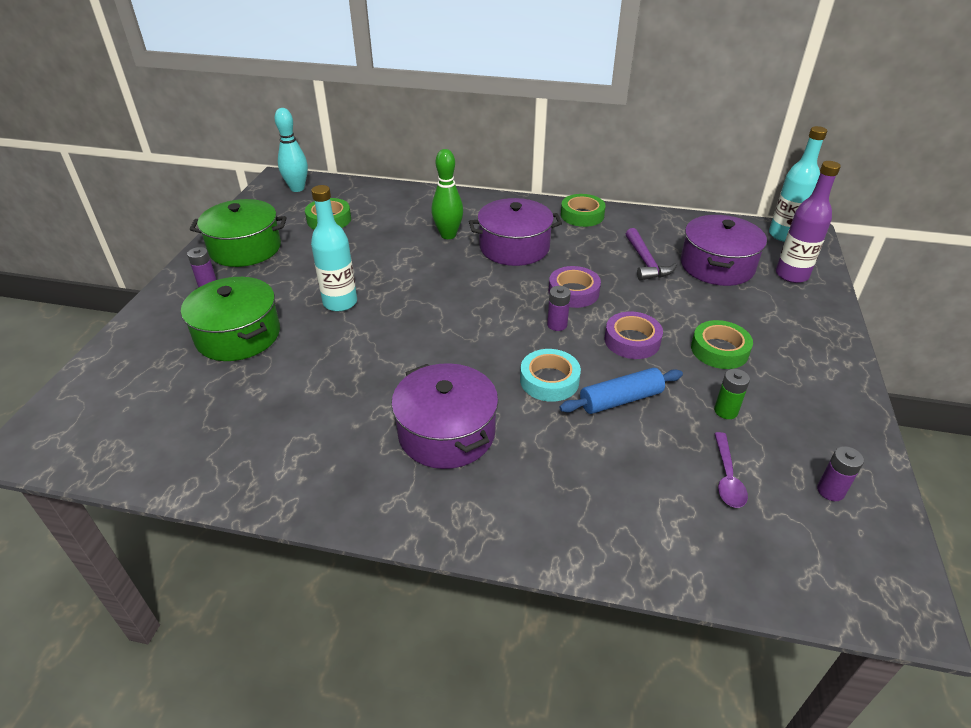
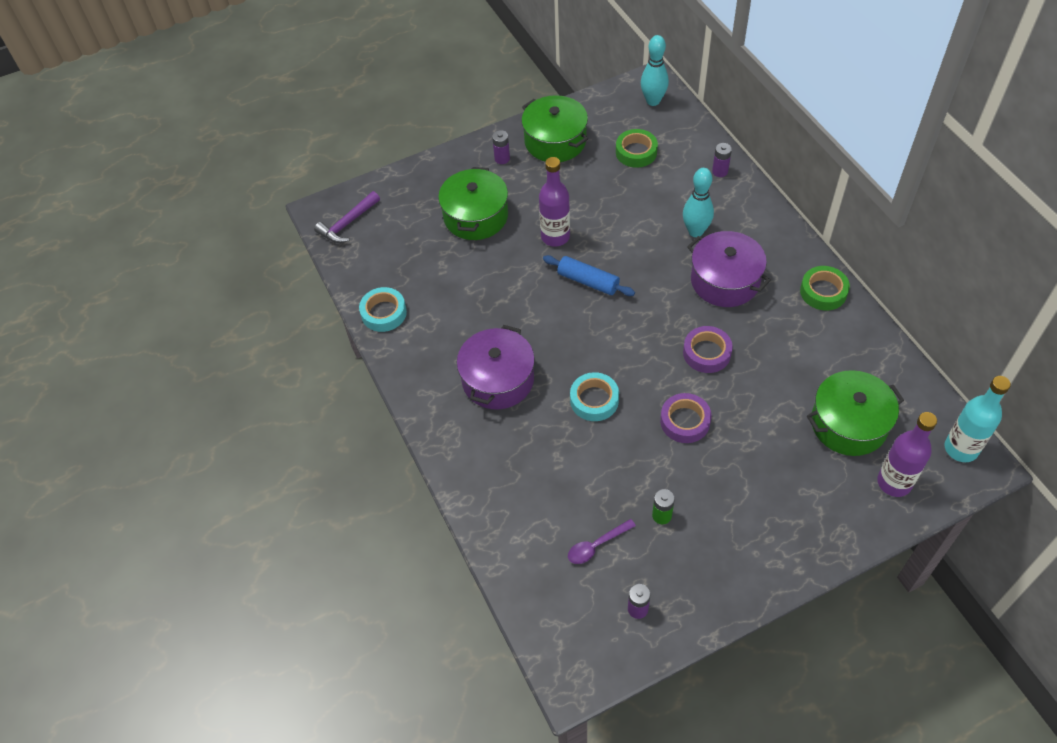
camera: 55 degrees right, 15 degrees up
turquoise bottle [311,185,357,312] -> purple bottle [539,157,570,247]
green bowling pin [431,149,463,239] -> turquoise bowling pin [683,168,714,237]
purple battery [547,286,571,331] -> purple battery moved to [712,143,732,177]
blue rolling pin [559,368,683,414] -> blue rolling pin moved to [543,255,635,296]
purple hammer [626,228,677,280] -> purple hammer moved to [314,191,380,243]
purple pot [681,215,767,286] -> green pot [807,370,904,456]
green tape [691,320,753,369] -> none
none -> turquoise tape [359,287,407,332]

